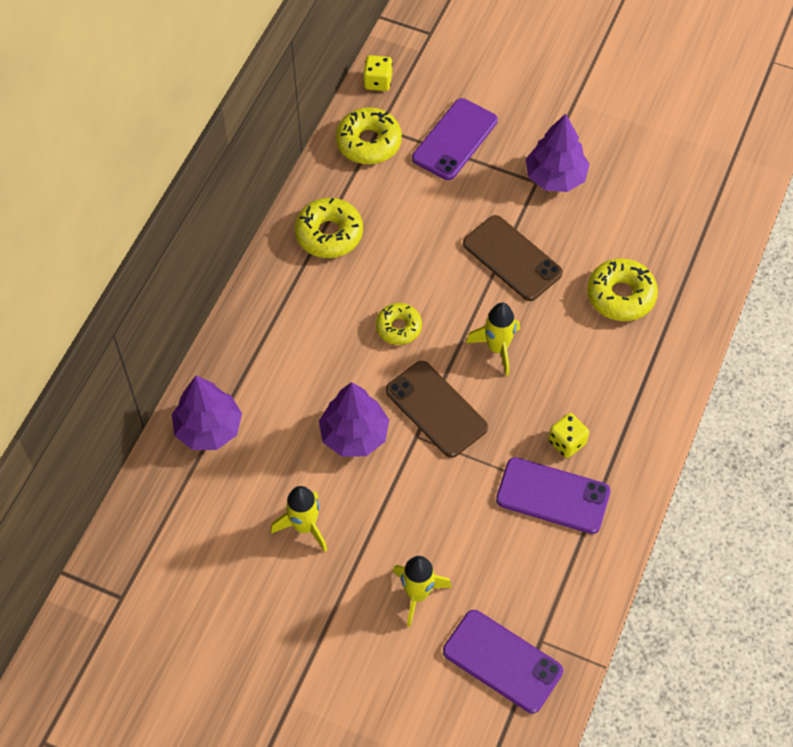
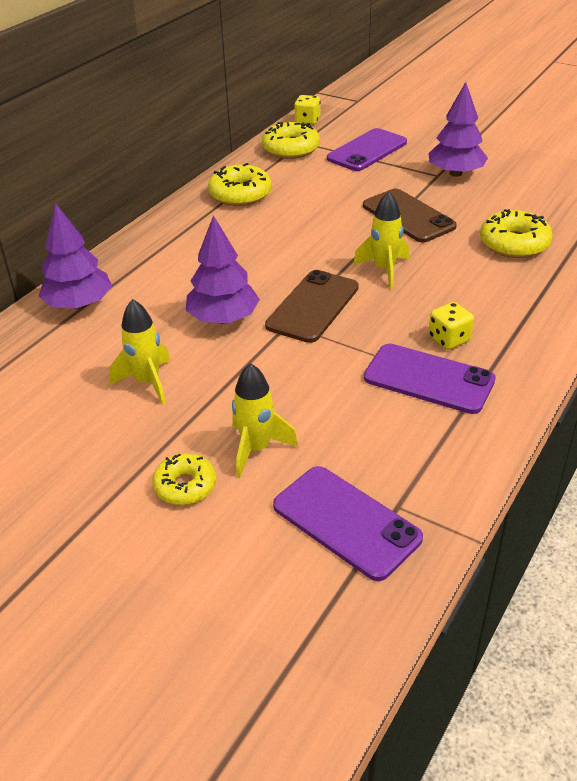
camera: 10 degrees right, 20 degrees down
yellow donut [376,303,422,345] -> yellow donut moved to [152,453,216,505]
brown phone [386,361,488,458] -> brown phone turned 60 degrees clockwise [265,270,359,343]

